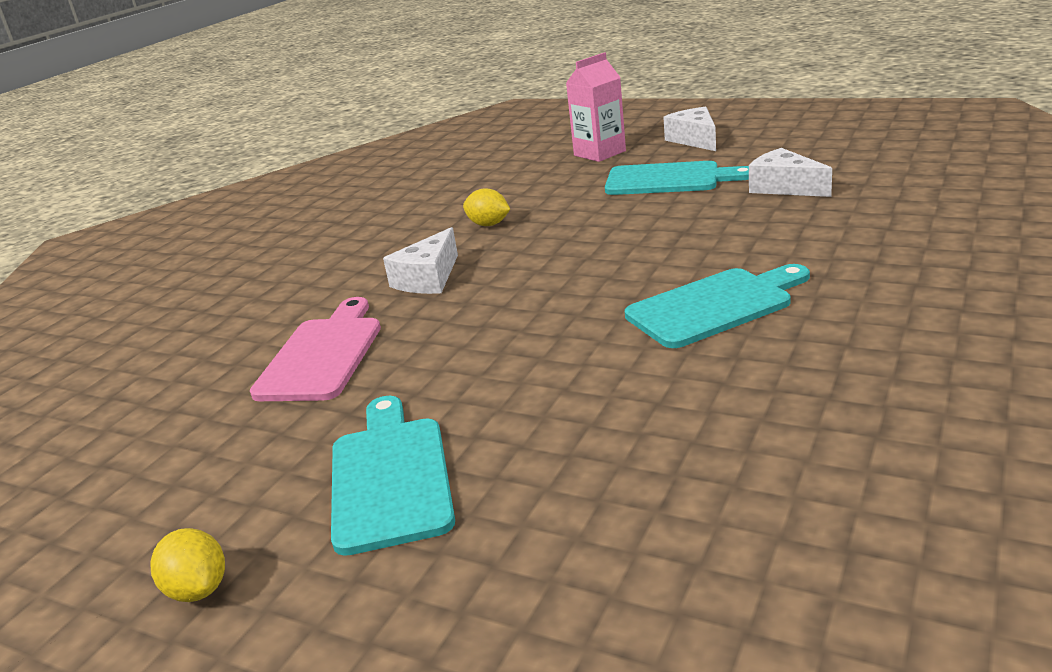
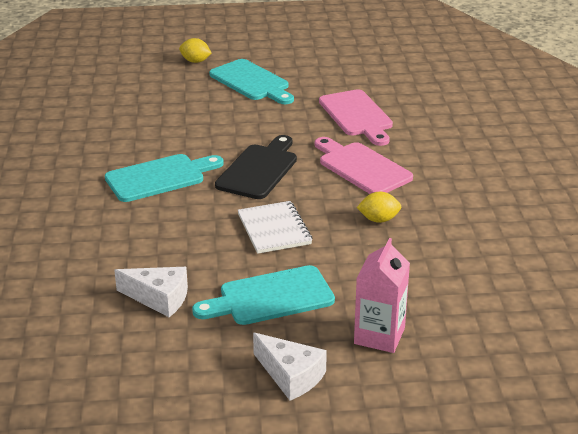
camera: 145 degrees right, 5 degrees up
yellow lemon [150,528,225,602] -> yellow lemon moved to [179,38,212,63]
white cheese [383,227,458,294] -> pink cutting board [315,137,413,194]
turquoise cutting board [625,264,810,348] -> turquoise cutting board turned 150 degrees counterclockwise [105,154,224,202]
none -> black cutting board [215,135,297,199]
none -> white notebook [237,201,312,254]

